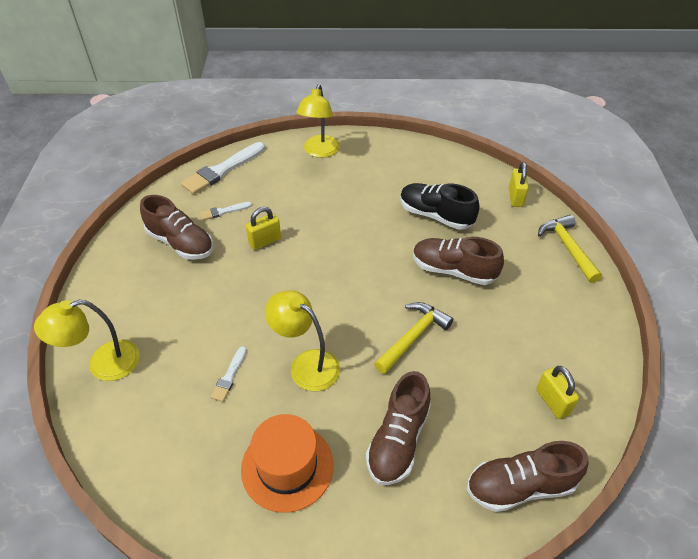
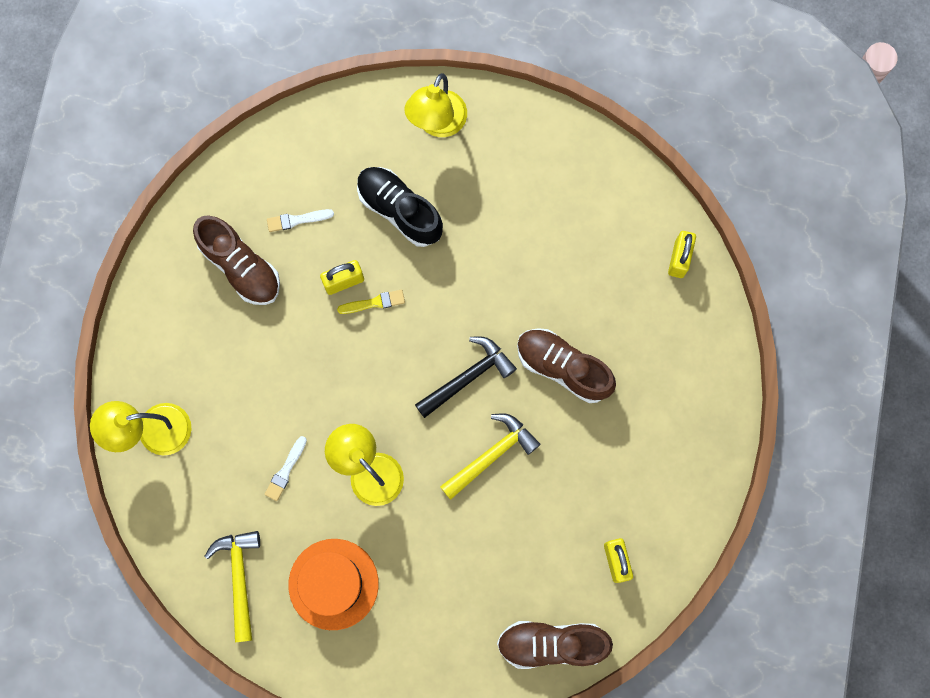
camera: 10 degrees right, 30 degrees up
white brush [181,142,265,194] -> none
brown shoe [366,371,431,485] -> none
black shoe [400,183,480,230] -> black shoe moved to [357,167,443,247]
yellow hammer [538,215,602,283] -> yellow hammer moved to [204,531,260,642]
none -> yellow brush [337,290,405,314]
none -> black hammer [415,336,517,418]

